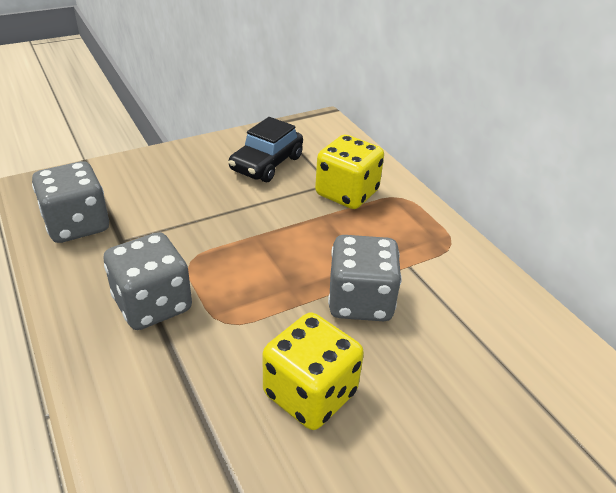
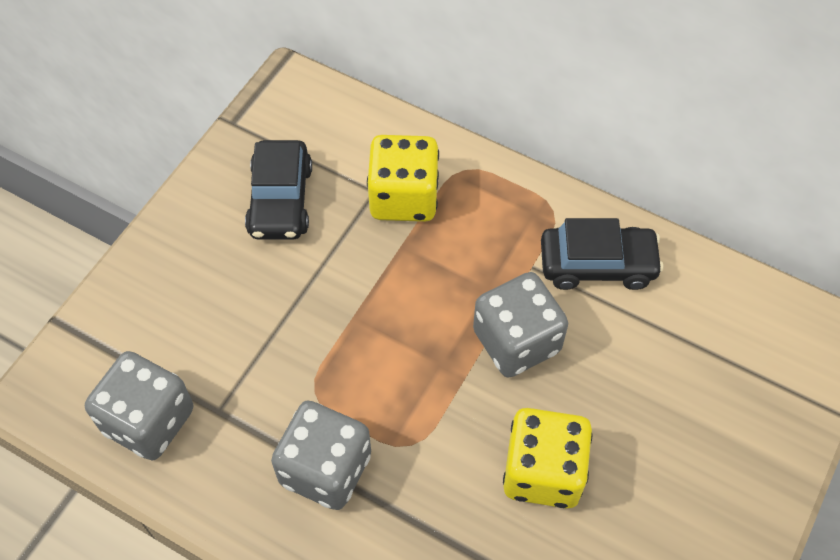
camera: 30 degrees left, 20 degrees up
none -> black car [541,218,664,290]

